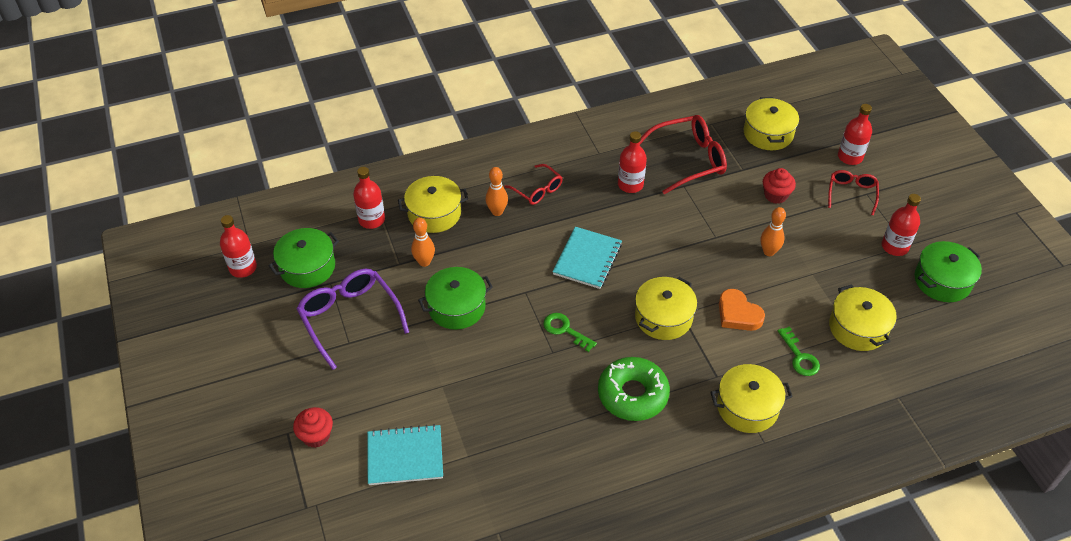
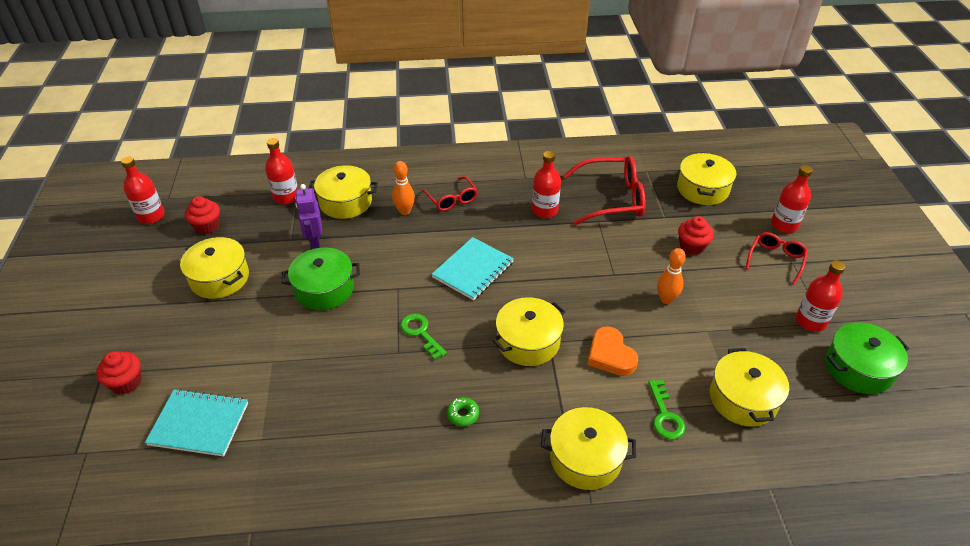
camera: 15 degrees right, 5 degrees down
green pot [268,228,339,288] -> red cupcake [185,196,220,234]
purple glasses [297,269,409,370] -> yellow pot [180,237,249,299]
orange bowling pin [411,218,435,267] -> purple robot [295,184,322,250]
green donut [598,357,670,421] -> green donut [447,397,479,427], size x0.41

